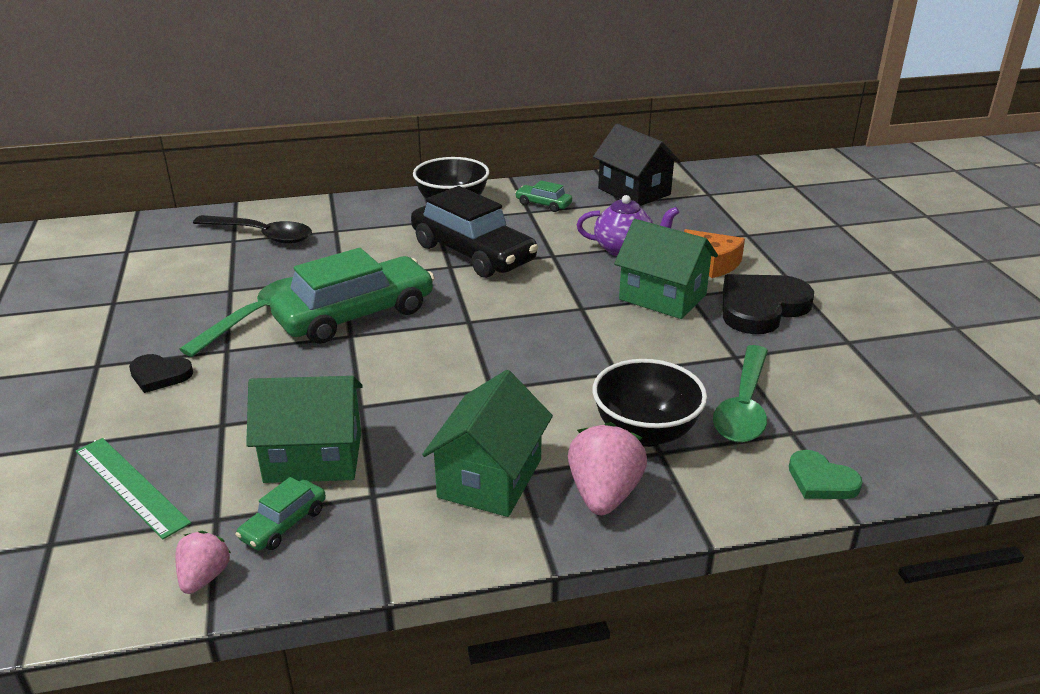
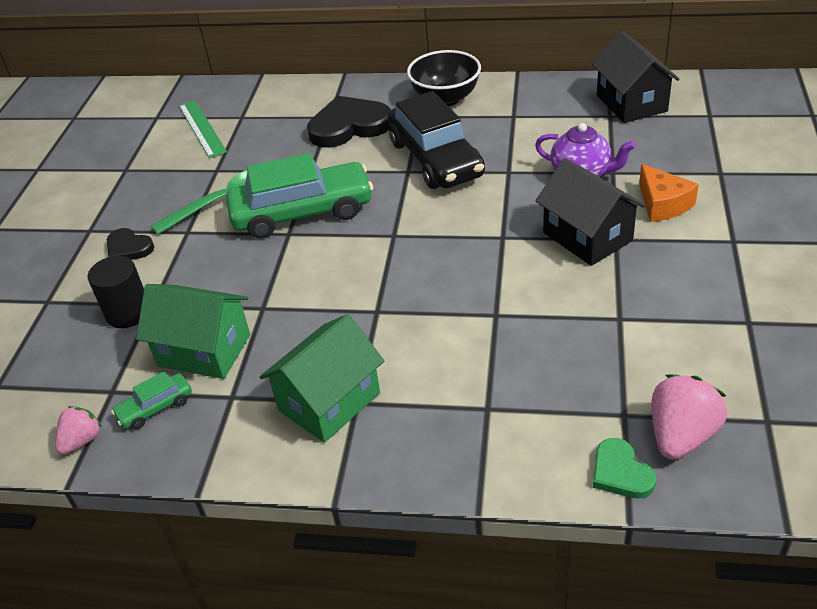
camera: 25 degrees right, 10 degrees up
green ruler [76,438,191,539] -> green ruler moved to [179,100,227,158]
black spoon [193,215,312,244] -> none
green car [515,180,572,212] -> none
pink strawberry [568,422,647,515] -> pink strawberry moved to [652,374,727,460]
black bowl [592,359,707,447] -> none
green house [614,219,718,319] -> black house [536,158,645,266]
green spoon [713,345,768,443] -> none
black heart [723,274,814,334] -> black heart moved to [307,96,391,148]
none -> black cylinder [88,256,144,328]

